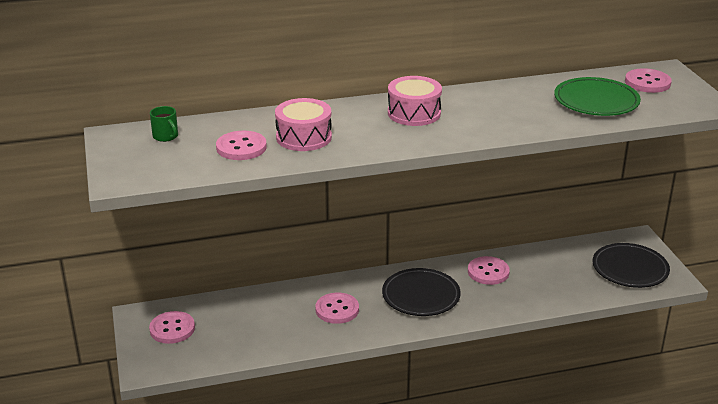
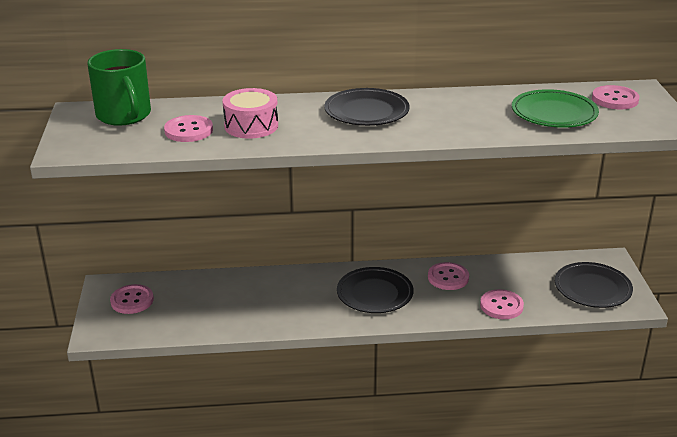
camera: 10 degrees right, 0 degrees up
green mug [150,106,178,142] -> green mug [87,49,151,126], size x2.26
pink button [315,293,359,324] -> pink button moved to [480,289,524,319]
pink drum [388,76,442,126] -> black plate [324,88,410,126]

